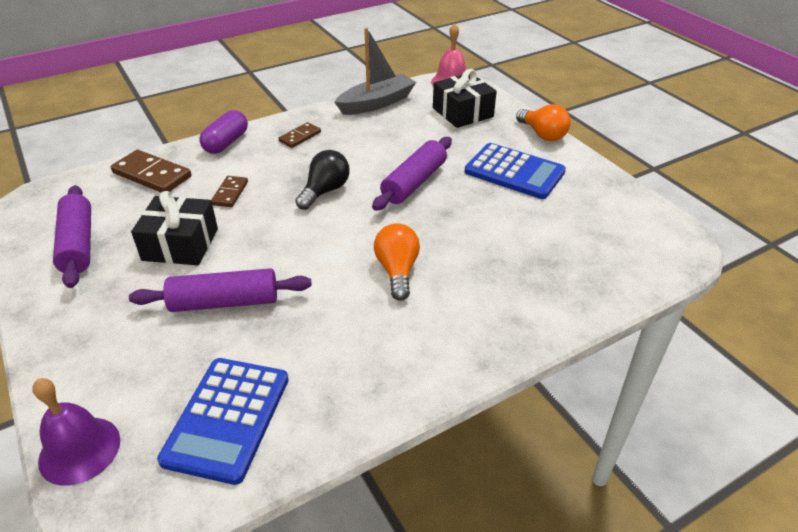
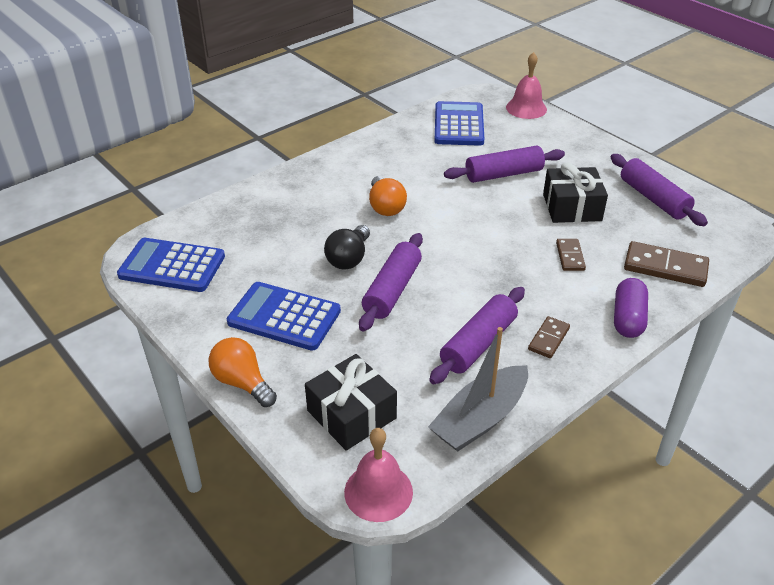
camera: 170 degrees right, 0 degrees up
purple bell [32,378,120,486] -> pink bell [506,52,547,119]
black light bulb [295,150,350,210] -> black light bulb moved to [324,225,370,270]
none -> blue calculator [117,238,225,292]
none -> purple rolling pin [429,287,525,385]

